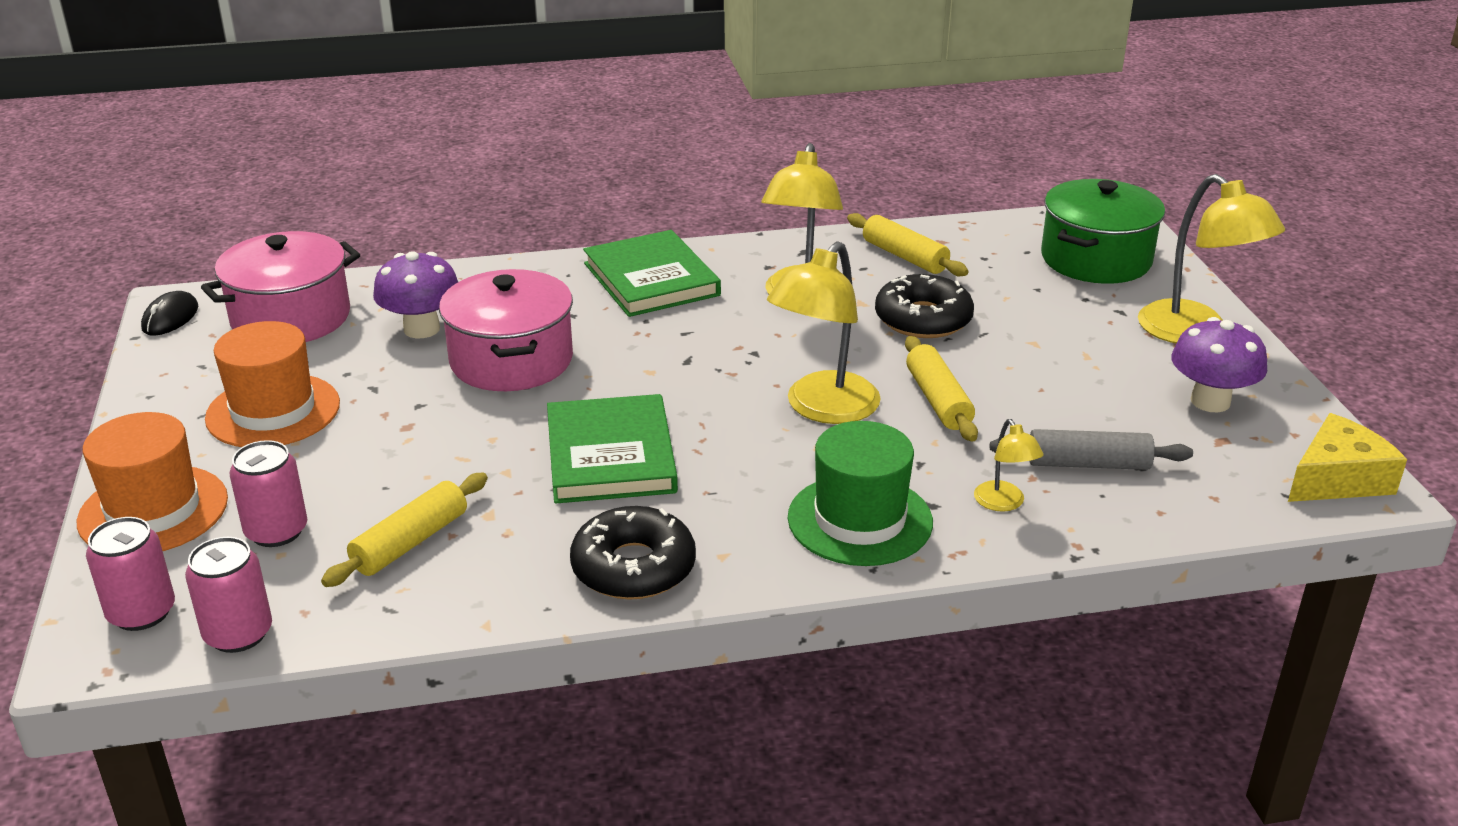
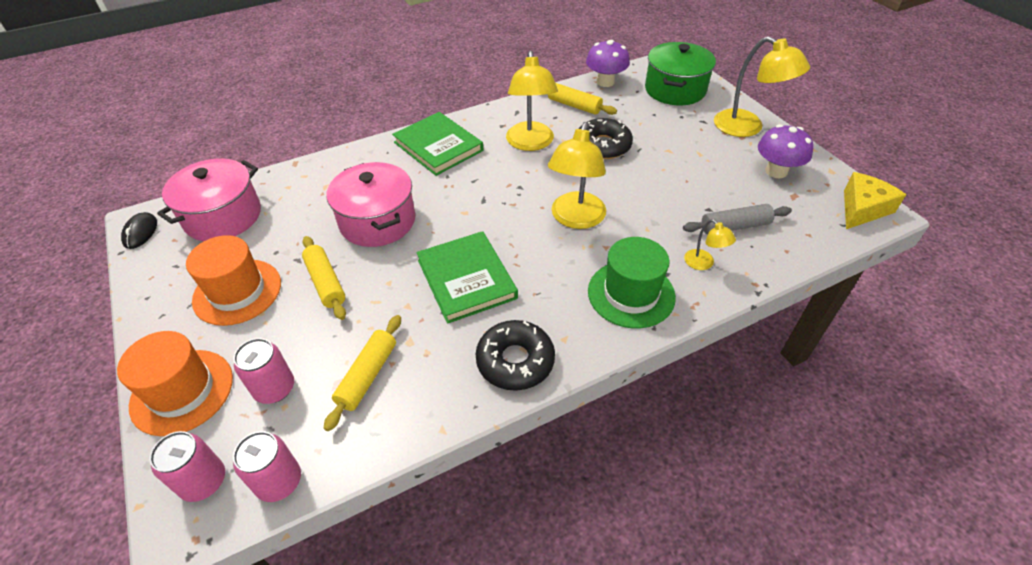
camera: 15 degrees left, 15 degrees up
purple mushroom [373,251,458,338] -> purple mushroom moved to [586,40,630,87]
yellow rolling pin [905,336,978,442] -> yellow rolling pin moved to [302,236,346,320]

